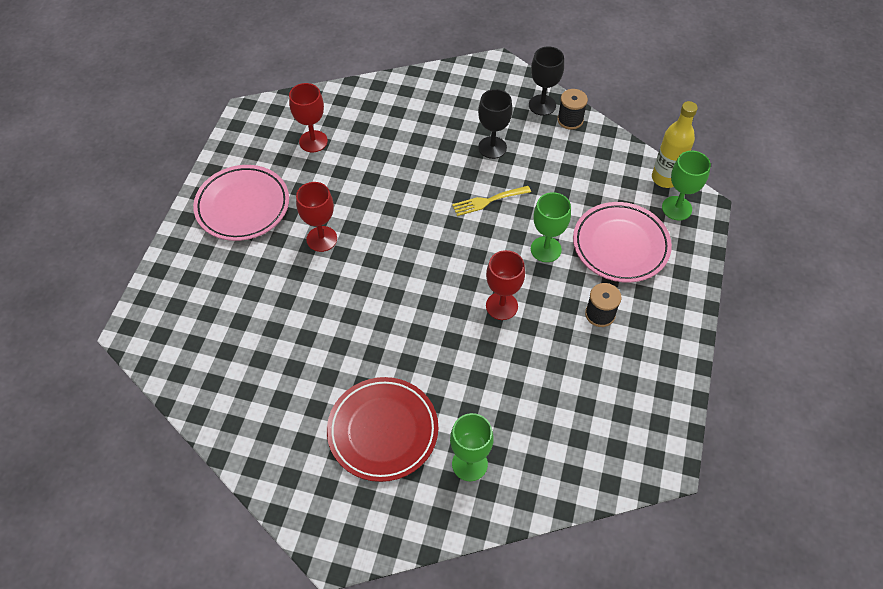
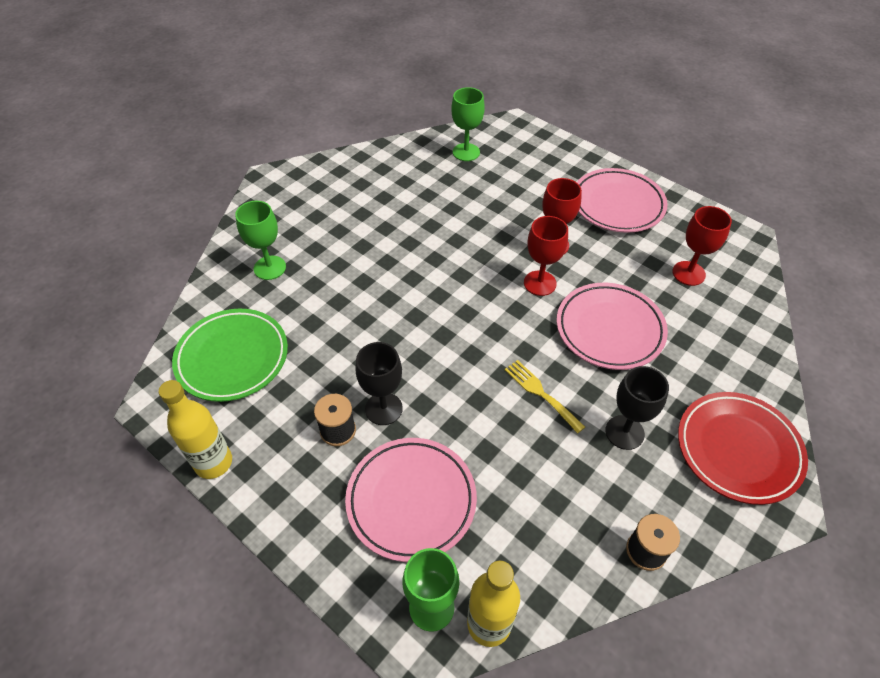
camera: 115 degrees right, 5 degrees down
red plate [327,377,438,482] -> red plate moved to [678,392,808,505]
yellow fork [452,186,531,216] -> yellow fork turned 45 degrees counterclockwise [505,360,585,433]
red goblet [486,250,525,320] -> red goblet moved to [524,216,568,296]
black goblet [529,46,564,116] -> black goblet moved to [355,342,403,425]
green goblet [531,192,571,262] -> green goblet moved to [451,87,485,161]
none -> yellow bottle [158,380,232,479]
none -> green plate [172,309,288,402]
none -> pink plate [557,283,668,370]

